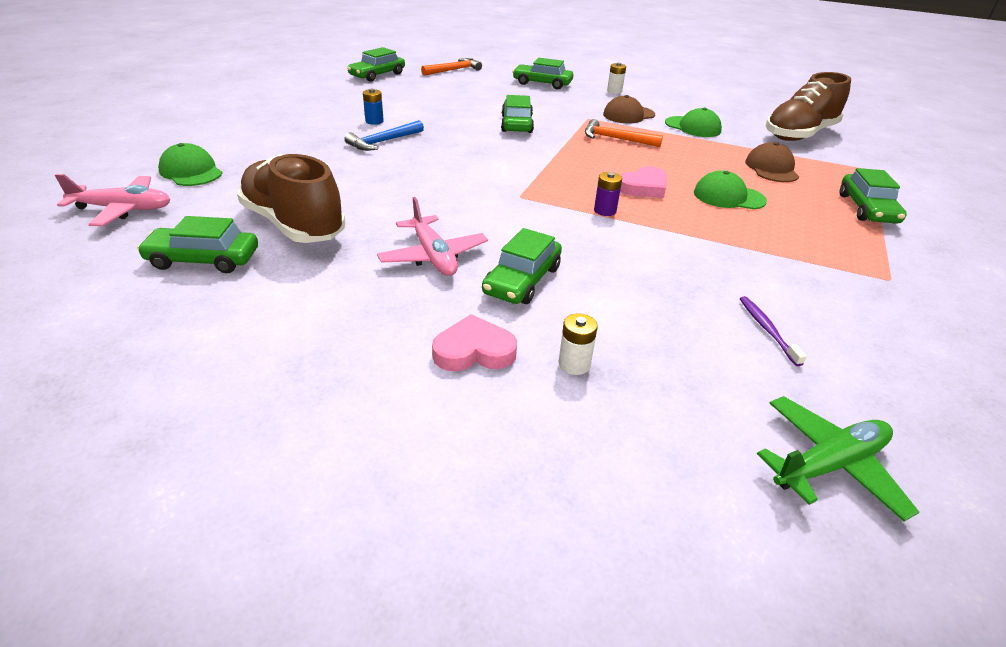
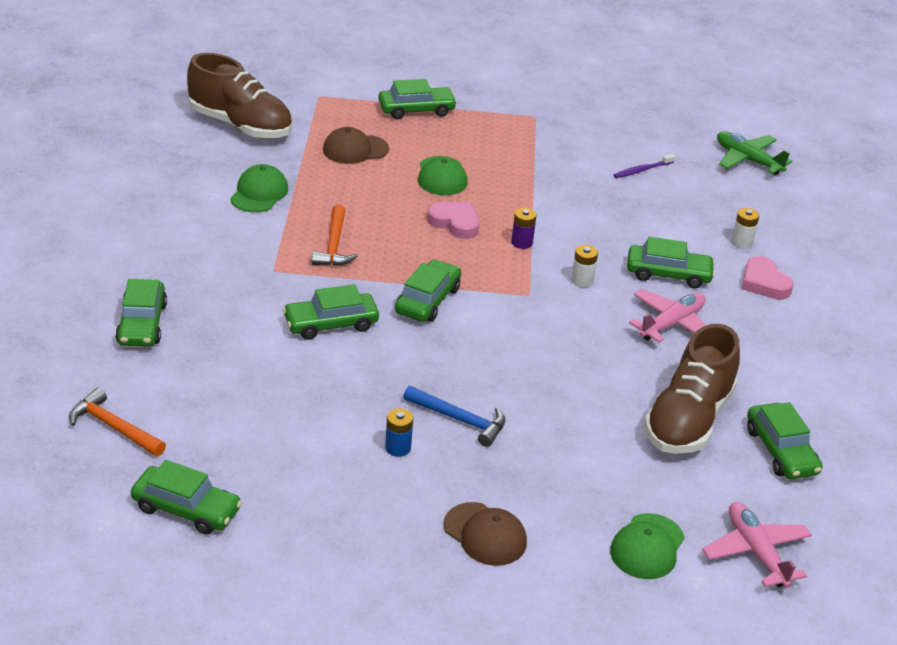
camera: 110 degrees left, 0 degrees up
brown cap [603,95,655,123] -> brown cap moved to [443,502,527,566]
white battery [607,63,626,94] -> white battery moved to [571,245,598,287]
none -> green car [395,260,461,322]

